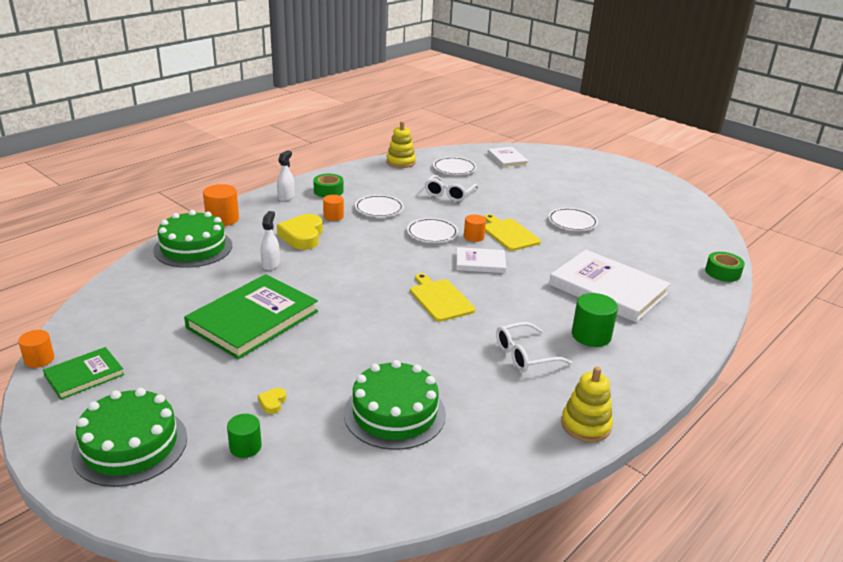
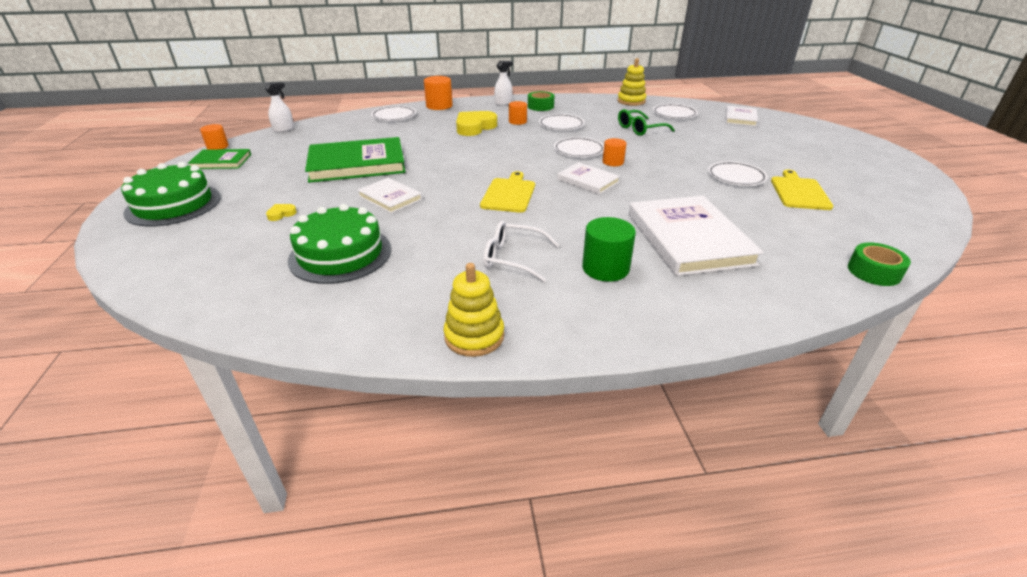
camera: 40 degrees right, 5 degrees up
green cake [153,210,232,268] -> white plate [371,106,416,121]
green cylinder [227,414,262,458] -> none
white spray bottle [261,211,280,270] -> white spray bottle moved to [265,82,294,133]
white glasses [425,175,478,202] -> green glasses [618,109,675,136]
yellow cutting board [484,214,541,251] -> yellow cutting board moved to [771,170,834,210]
none -> white book [357,178,422,213]

